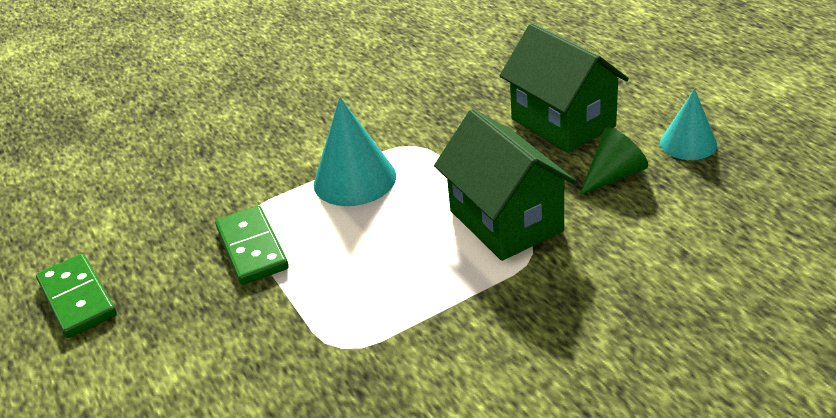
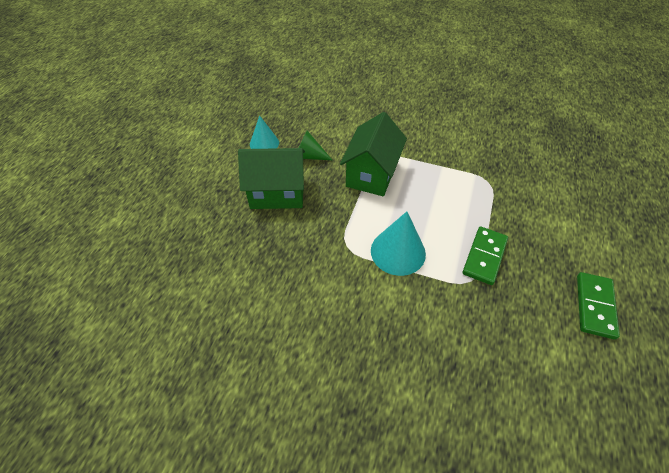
camera: 135 degrees left, 15 degrees up
green house [499,23,629,153] -> green house turned 75 degrees clockwise [238,148,305,209]

